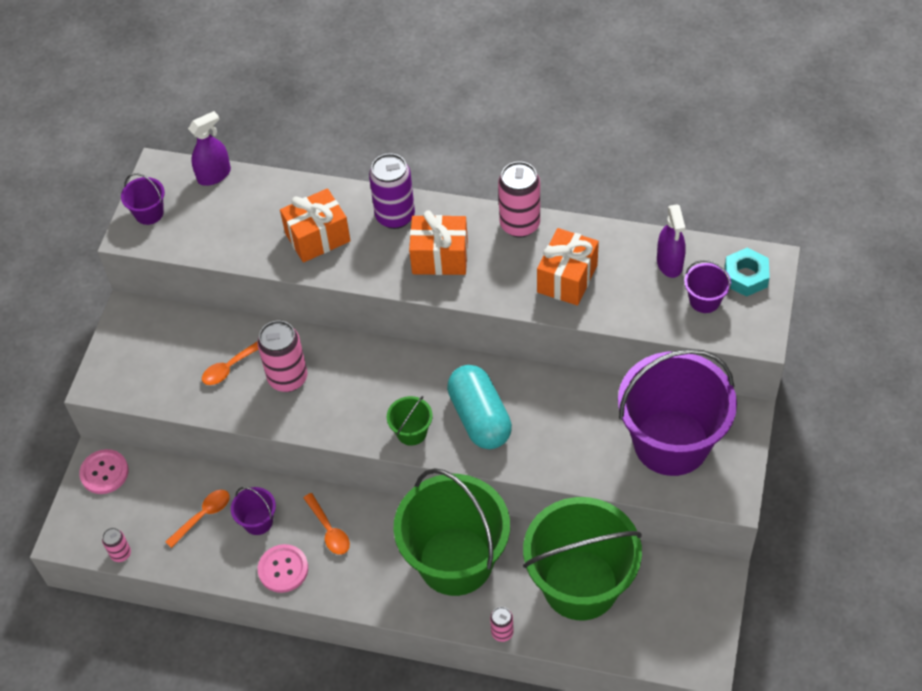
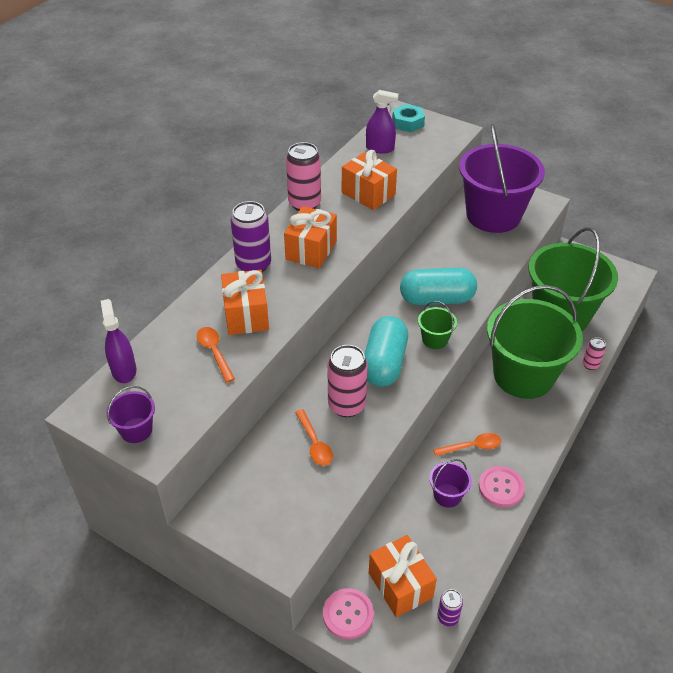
camera: 75 degrees left, 10 degrees down
pink can [102,528,131,562] -> purple can [437,589,463,626]
orange spoon [165,490,230,548] -> orange spoon moved to [197,327,235,383]
purple bucket [684,260,731,313] -> none
none -> turquoise capsule [364,316,408,387]
none -> orange gift [369,535,437,617]

